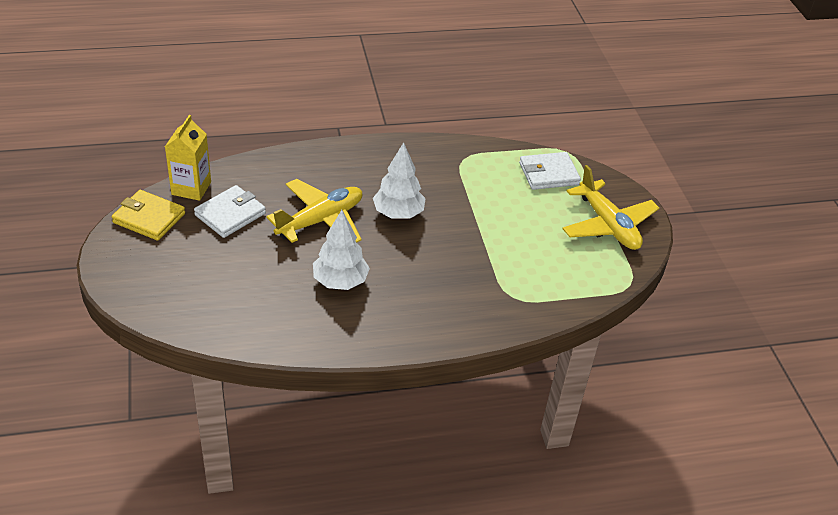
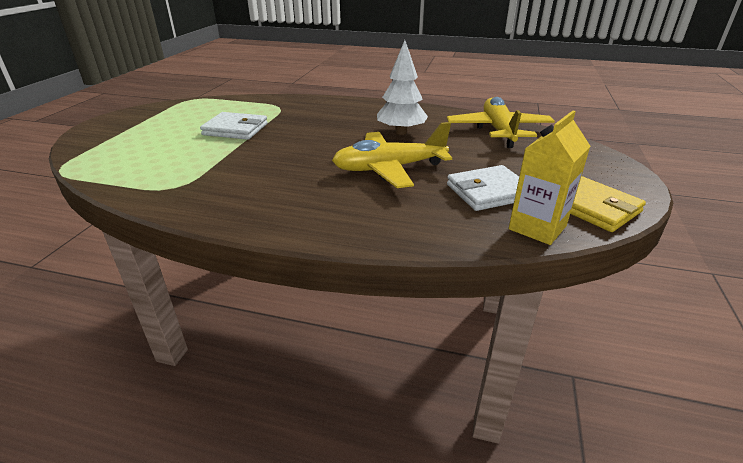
camera: 150 degrees left, 10 degrees down
white tree [373,142,426,219] -> none
white wallet [519,152,581,190] -> white wallet moved to [200,112,268,140]
yellow plane [562,165,659,250] -> yellow plane moved to [447,97,555,148]

